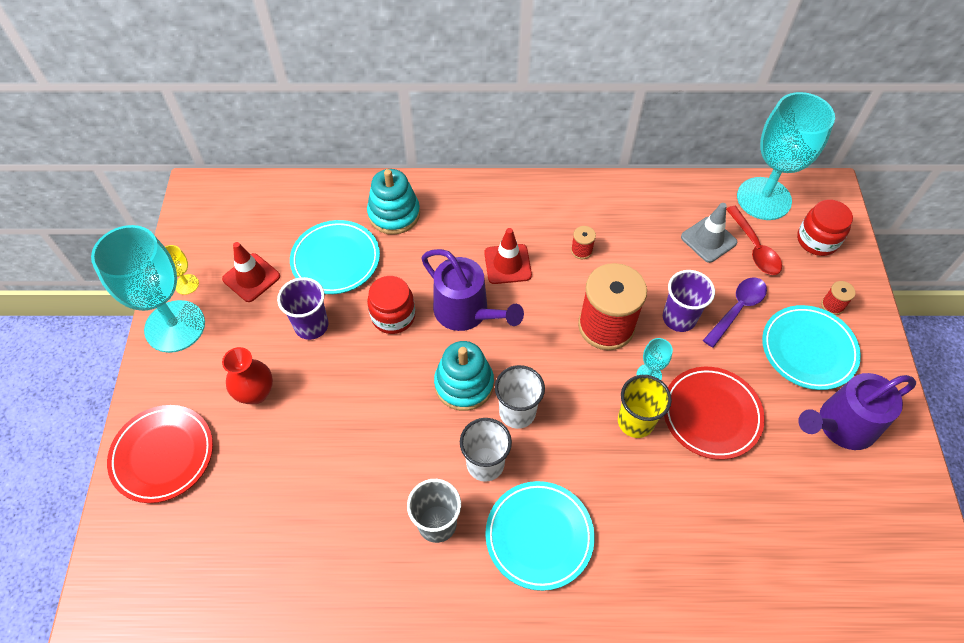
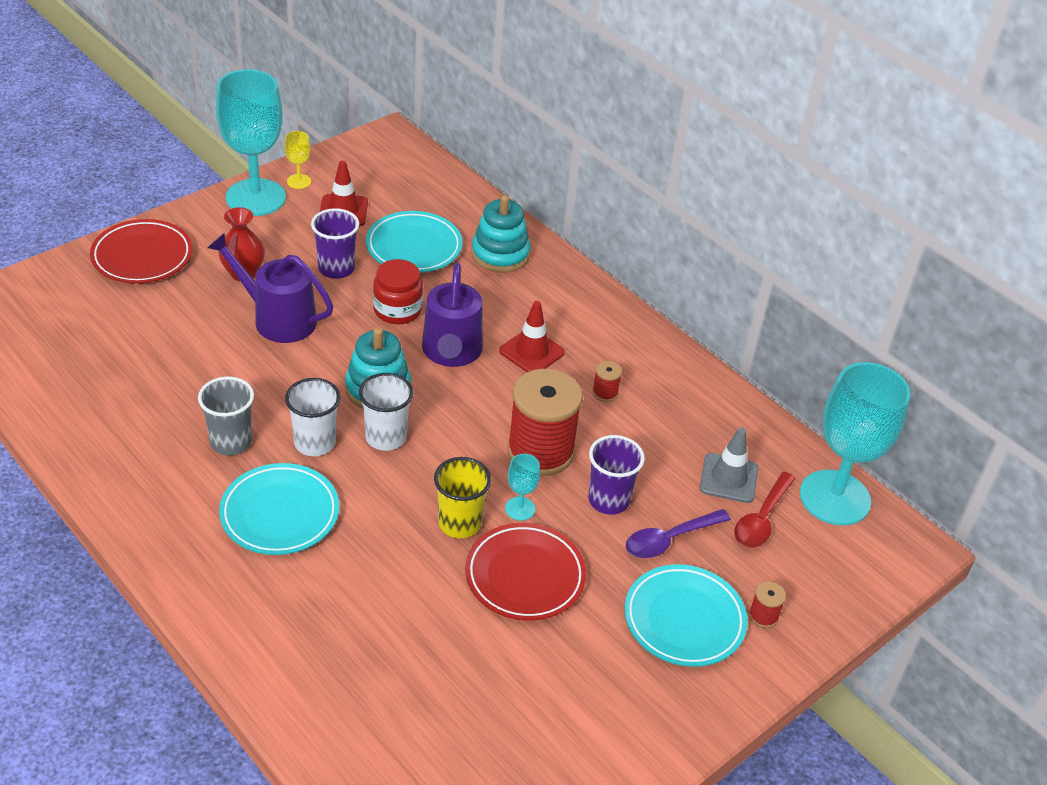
camera: 45 degrees right, 15 degrees down
purple spoon [703,277,767,348] -> purple spoon turned 150 degrees clockwise [626,509,731,558]
red jar [797,200,853,256] -> none
purple watering can [798,373,916,450] -> purple watering can moved to [207,233,333,343]

